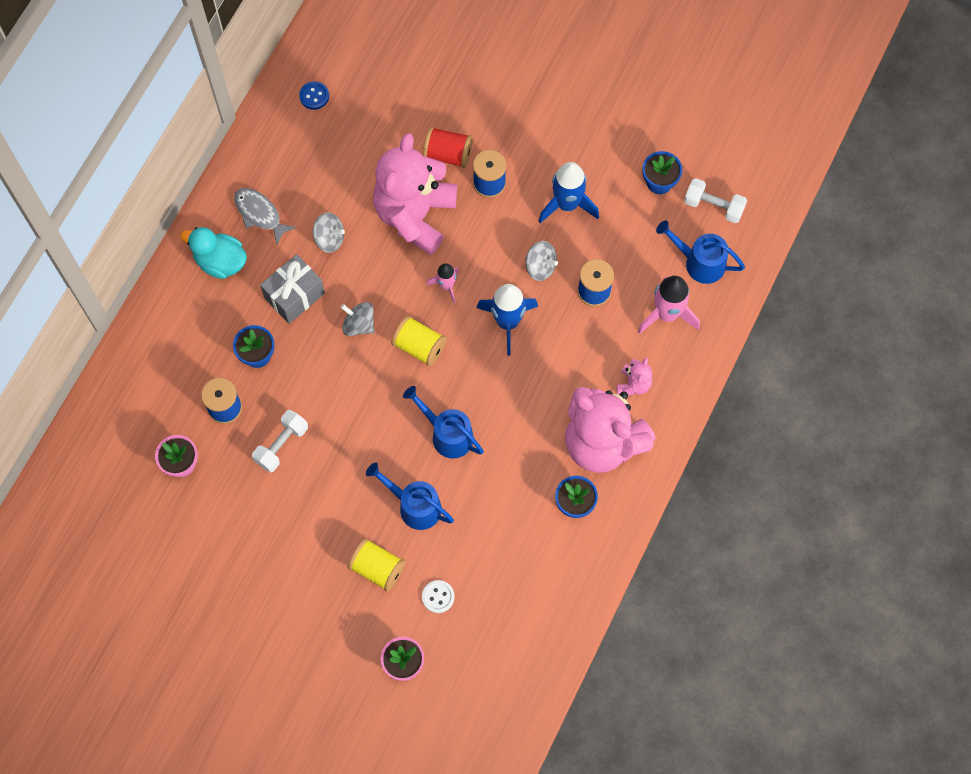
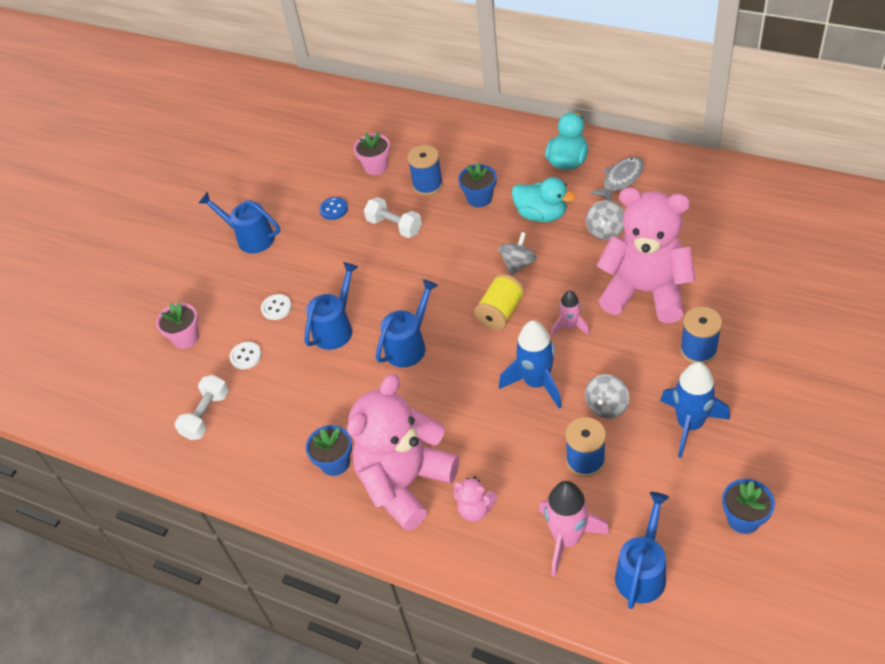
camera: 95 degrees right, 20 degrees down
grey gift [260,254,325,324] -> turquoise duck [512,177,576,222]
blue button [299,81,329,110] -> blue button moved to [319,197,348,220]
yellow spool [348,538,405,592] -> white button [261,294,292,320]
red spool [423,127,473,168] -> none
white dumbbell [684,178,747,223] -> white dumbbell moved to [174,375,229,440]
none -> blue watering can [199,192,280,253]

